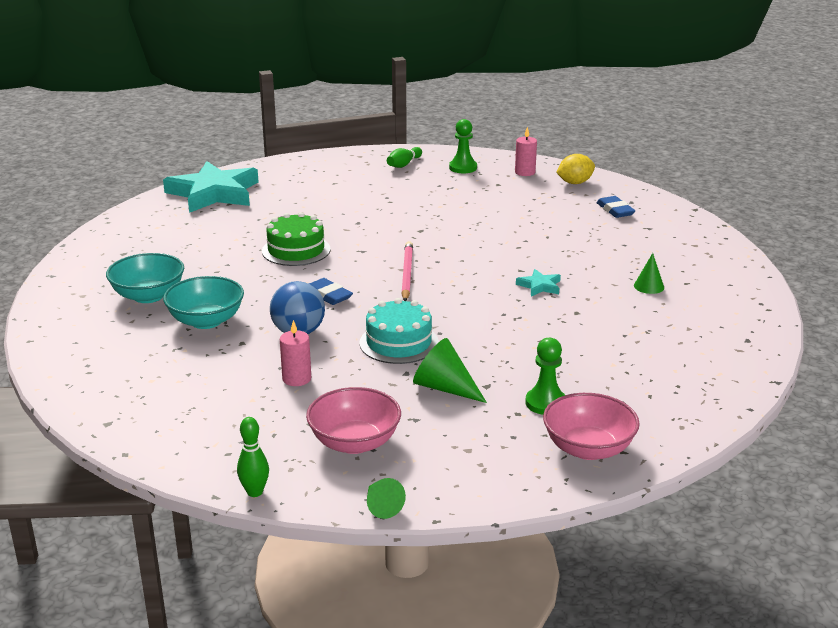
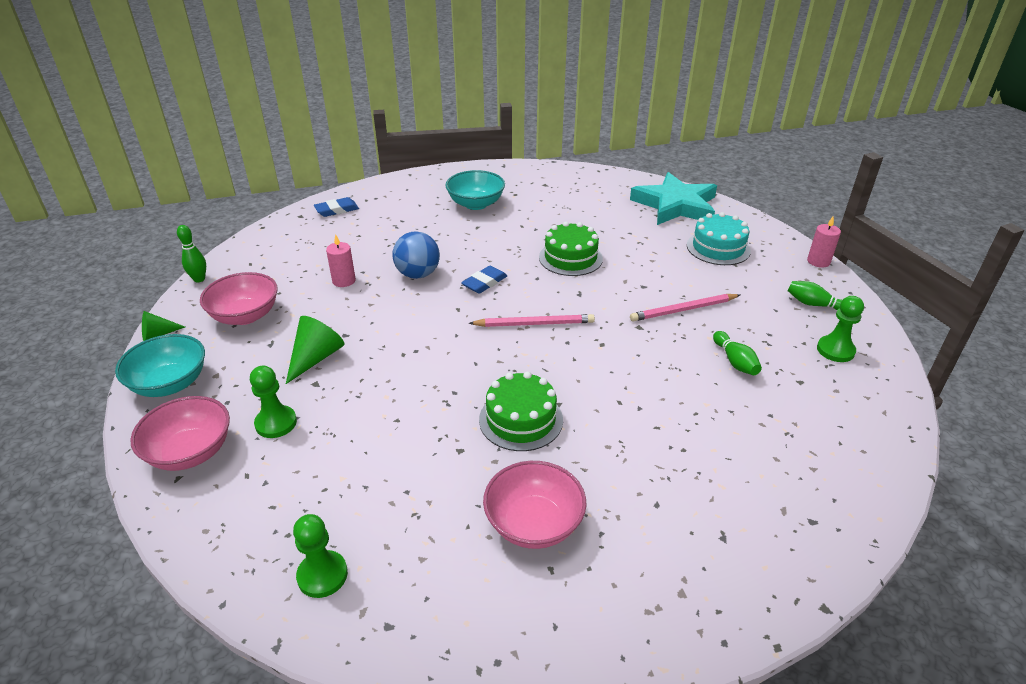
camera: 85 degrees right, 10 degrees up
turquoise bowl [163,276,244,329] -> turquoise bowl moved to [115,334,205,397]
turquoise cake [359,298,439,364] -> turquoise cake moved to [687,212,751,265]
pink candle [515,127,537,176] -> pink candle moved to [807,217,841,268]
turquoise star [516,269,561,296] -> green cake [479,371,563,451]
yellow lemon [556,154,595,184] -> none
blue eraser [597,196,635,218] -> blue eraser moved to [314,197,359,217]
green cone [634,253,664,294] -> pink bowl [483,461,587,549]
none -> green pawn [293,514,348,598]
none -> pink pencil [630,294,740,321]
none -> green bowling pin [713,331,762,375]

